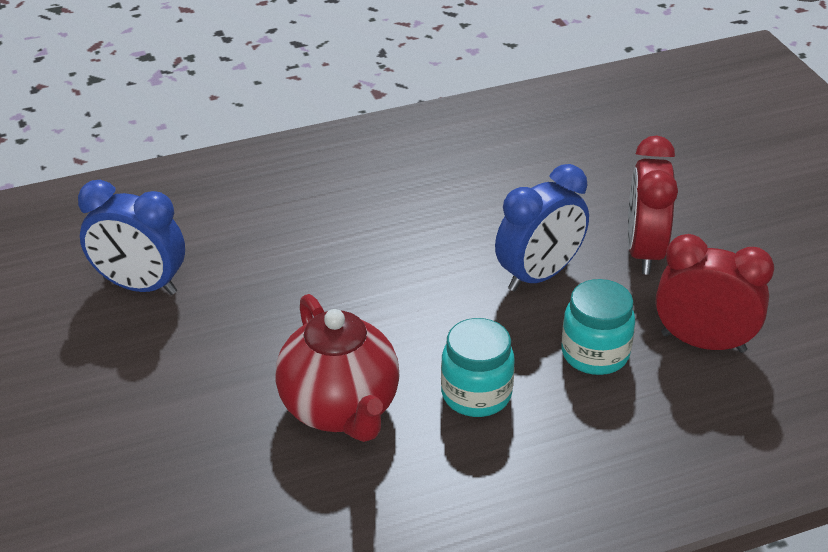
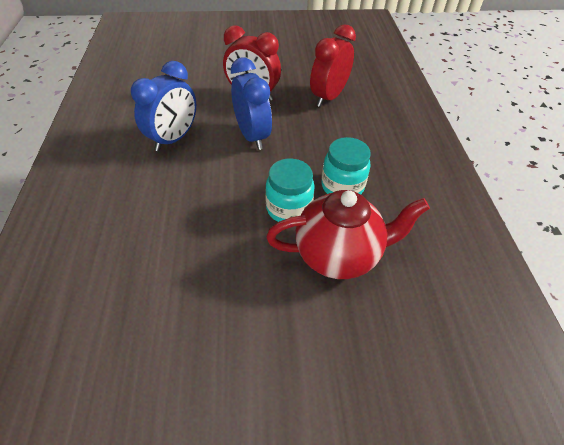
camera: 75 degrees left, 10 degrees up
blue clock [78,180,185,295] -> blue clock moved to [131,61,196,151]
turquoise jar [562,279,635,375] -> turquoise jar moved to [265,159,315,222]

